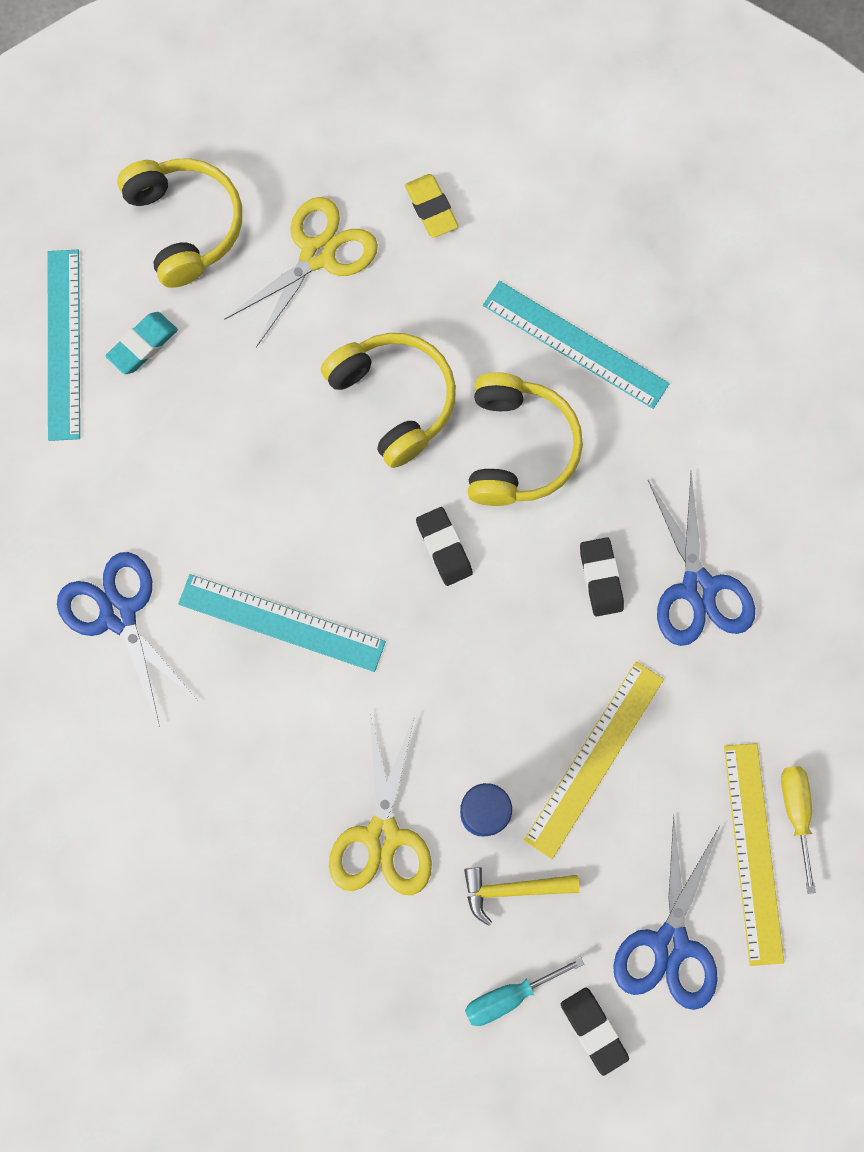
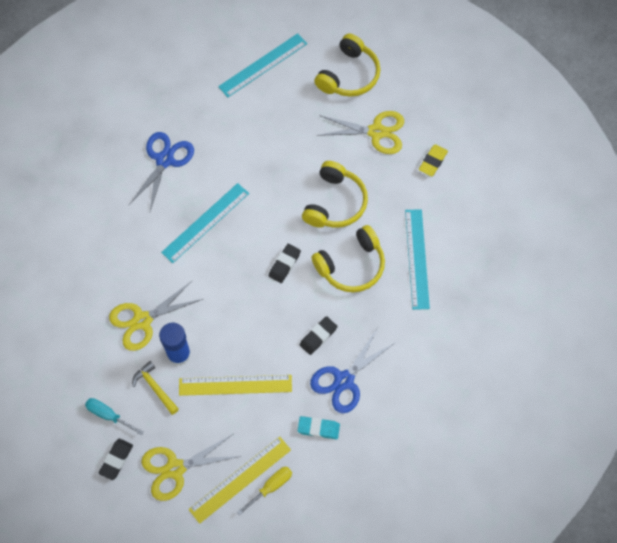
camera: 55 degrees right, 10 degrees down
turquoise eraser [105,312,178,374] -> turquoise eraser moved to [298,416,340,439]
turquoise ruler [178,574,386,672] -> turquoise ruler turned 60 degrees clockwise [161,183,249,263]
blue scissors [613,815,720,1010] -> yellow scissors [141,434,241,501]

